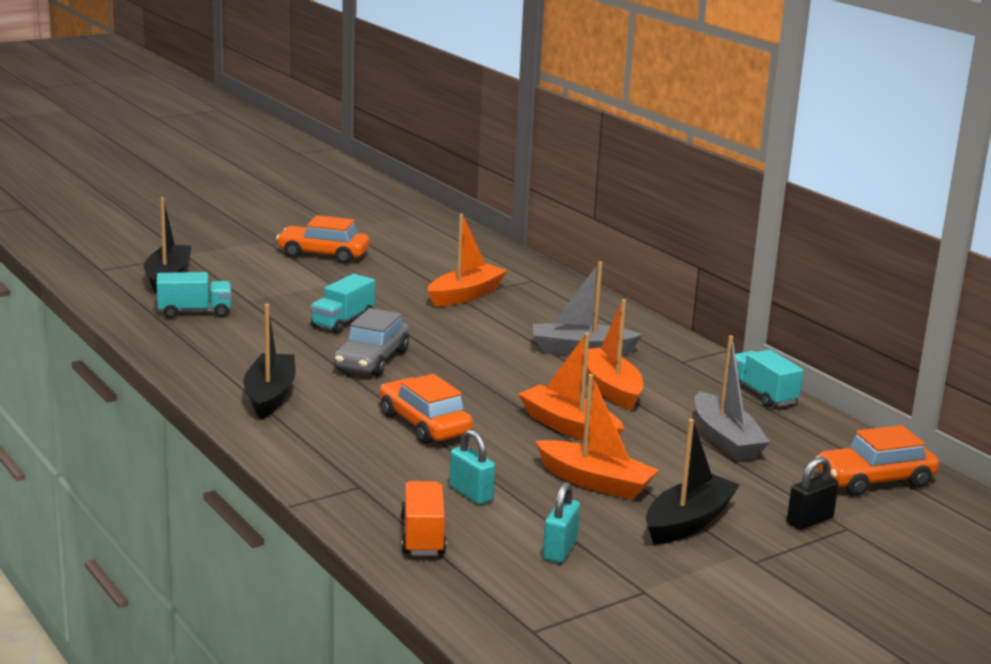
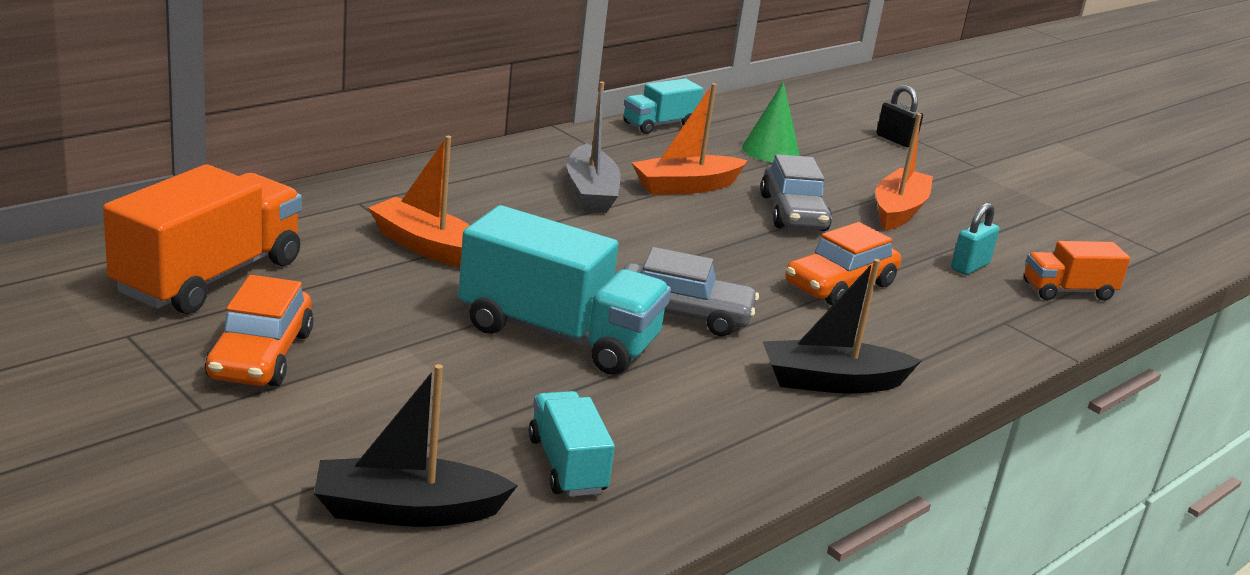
camera: 100 degrees left, 5 degrees up
turquoise truck [311,274,375,334] -> turquoise truck [458,205,671,375], size x1.83
orange boat [518,333,624,442] -> grey car [760,154,832,231]
turquoise padlock [543,482,580,563] -> none
black boat [646,419,740,545] -> none
grey boat [695,336,770,461] -> green cone [742,82,800,162]
orange car [816,425,939,496] -> none
none -> orange truck [103,164,302,314]

